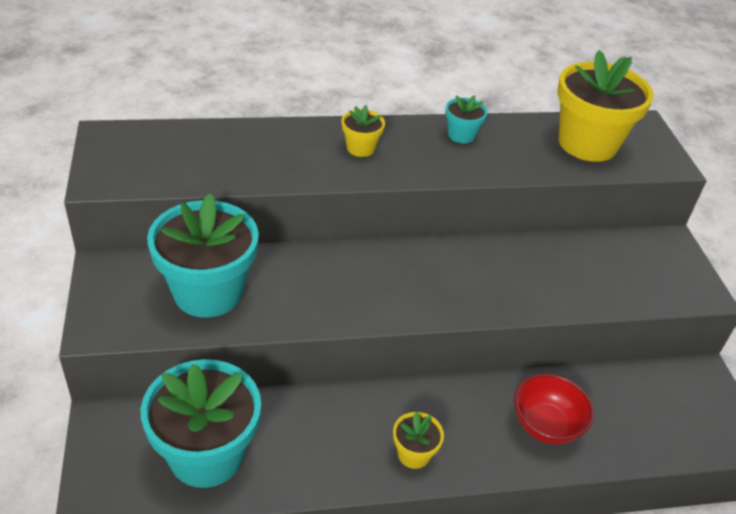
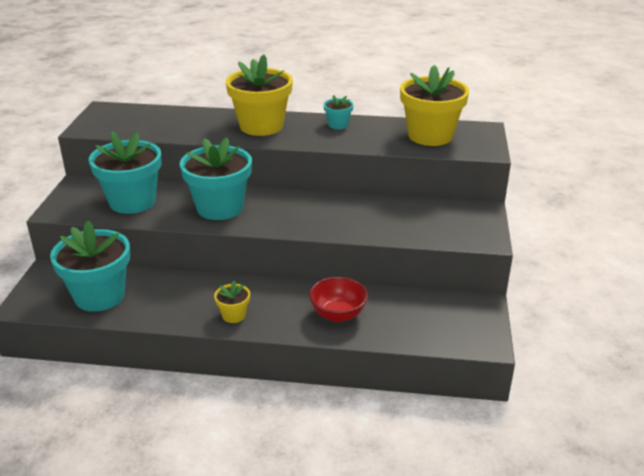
camera: 20 degrees right, 10 degrees down
yellow flower pot [341,105,385,157] -> yellow flower pot [226,54,293,136], size x2.17
none -> turquoise flower pot [180,138,252,220]

